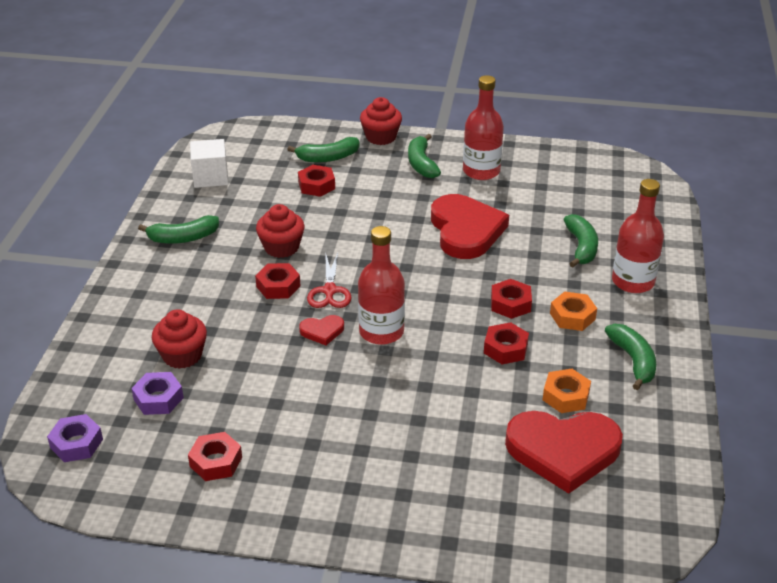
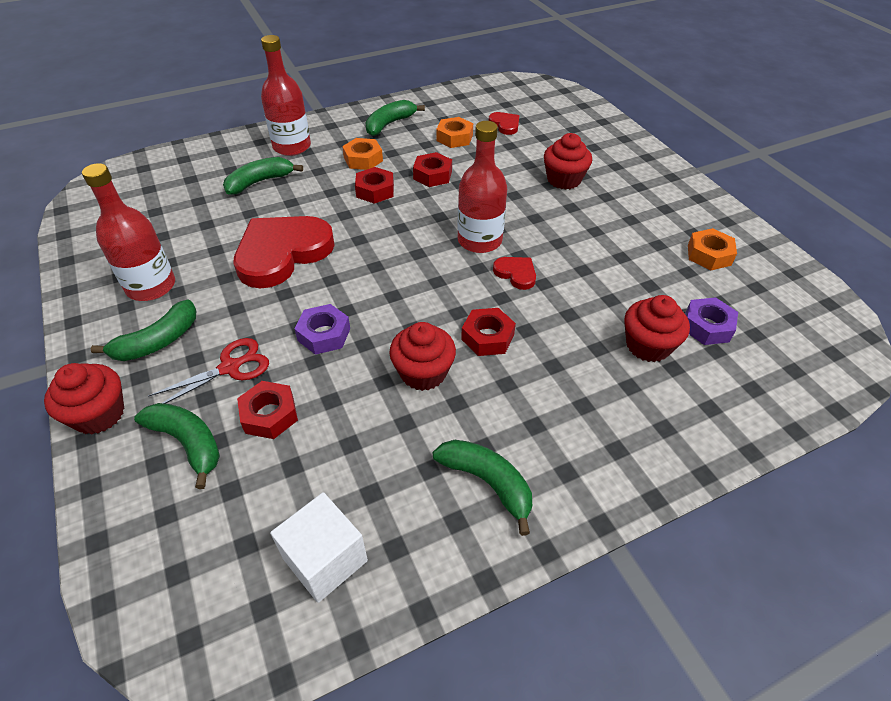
camera: 125 degrees left, 10 degrees up
purple nut [47,414,103,462] -> purple nut moved to [295,304,350,355]
red nut [188,432,242,481] -> orange nut [688,228,737,270]
red scissors [307,252,352,308] -> red scissors moved to [148,338,269,404]
red heart [505,411,623,494] -> red heart [489,112,519,135], size x0.44
none -> red cupcake [544,133,592,190]

